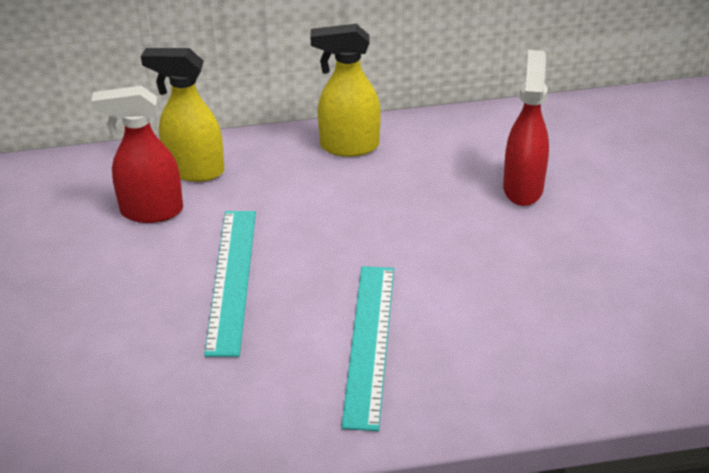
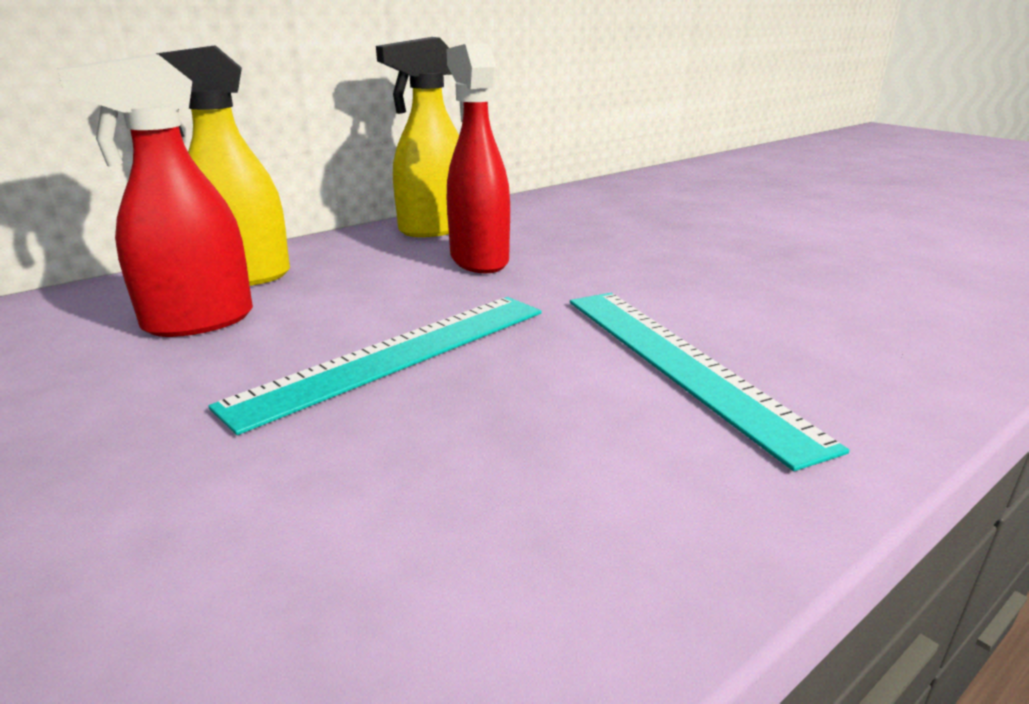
camera: 30 degrees left, 15 degrees down
turquoise ruler [204,211,256,357] -> turquoise ruler turned 75 degrees clockwise [208,297,542,435]
red spray bottle [503,50,549,206] -> red spray bottle moved to [446,44,510,273]

